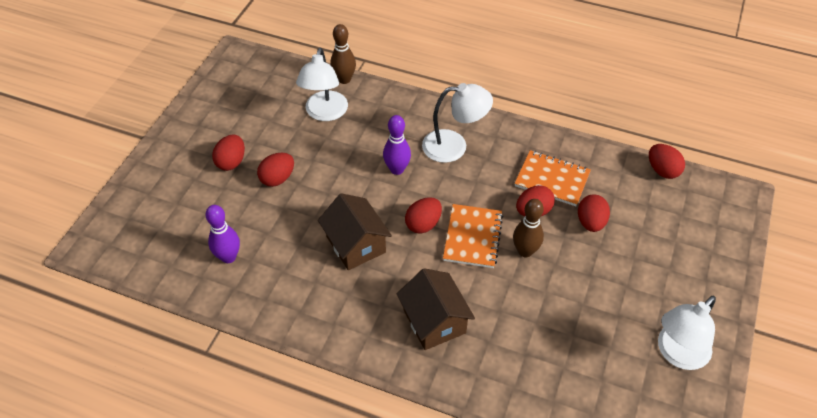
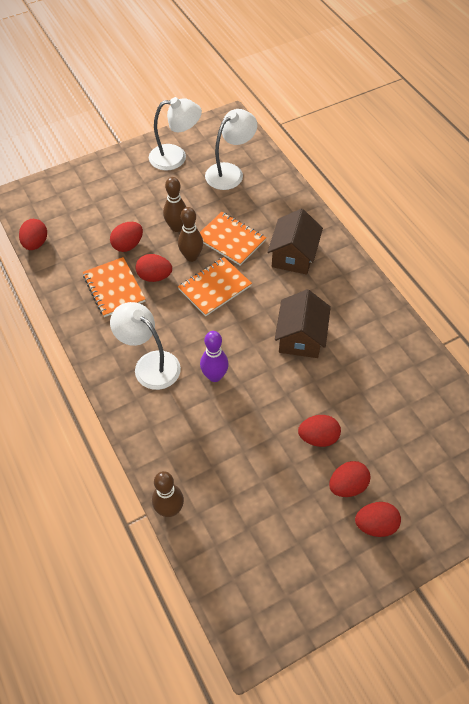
camera: 140 degrees left, 5 degrees up
purple bowling pin [205,205,240,263] -> none
white lamp [296,48,348,121] -> white lamp moved to [205,109,257,190]
red egg [405,197,442,234] -> red egg moved to [355,502,401,537]
none -> brown bowling pin [163,177,186,232]
none -> orange notebook [200,212,266,266]

